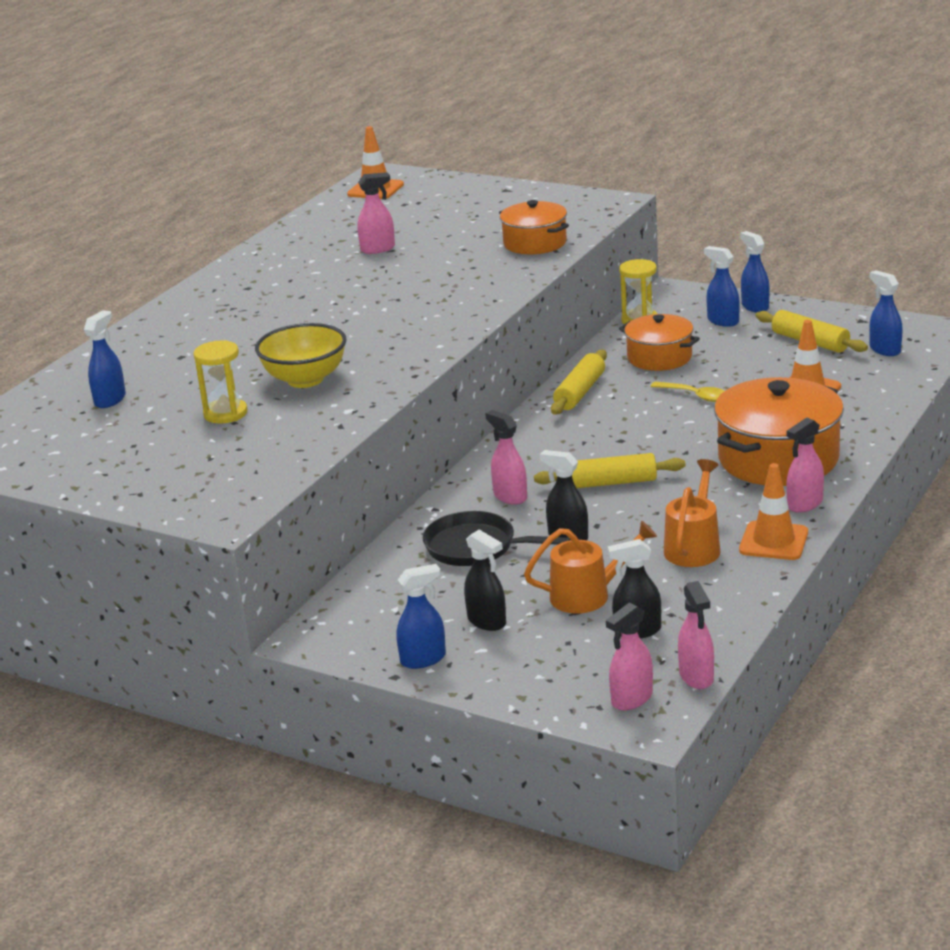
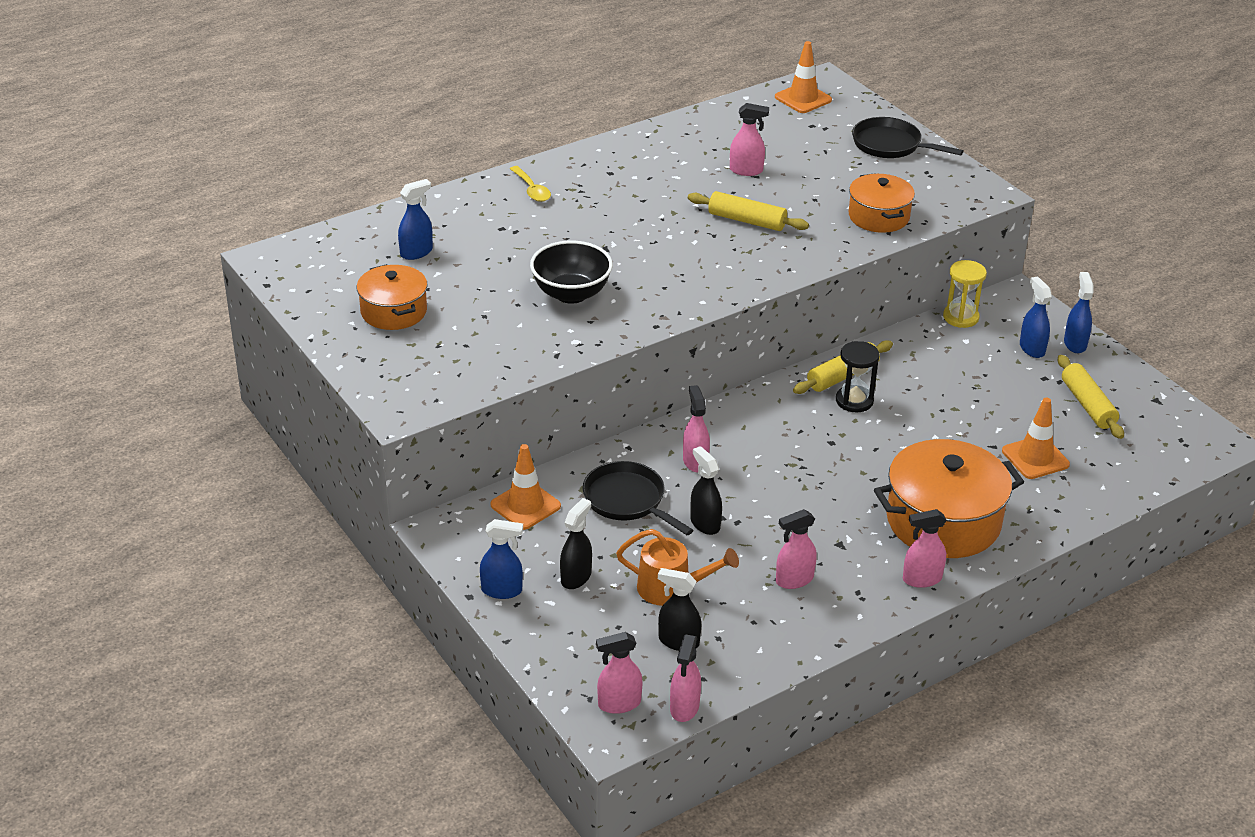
camera: 25 degrees right, 10 degrees up
yellow hourglass [193,340,248,424] -> none
yellow bowl [255,323,347,388] -> black bowl [530,241,613,304]
black spray bottle [464,530,506,631] -> black spray bottle turned 135 degrees counterclockwise [560,498,592,589]
yellow rolling pin [534,453,686,488] -> yellow rolling pin moved to [688,191,809,231]
orange pot [619,314,700,371] -> orange pot moved to [357,264,428,330]
yellow spoon [650,381,725,402] -> yellow spoon moved to [510,166,551,202]
orange watering can [664,459,720,567] -> pink spray bottle [776,509,817,589]
orange traffic cone [739,463,808,560] -> orange traffic cone moved to [490,444,561,530]
blue spray bottle [869,270,903,356] -> none
none -> black hourglass [836,341,880,412]
none -> black pan [852,117,964,158]

